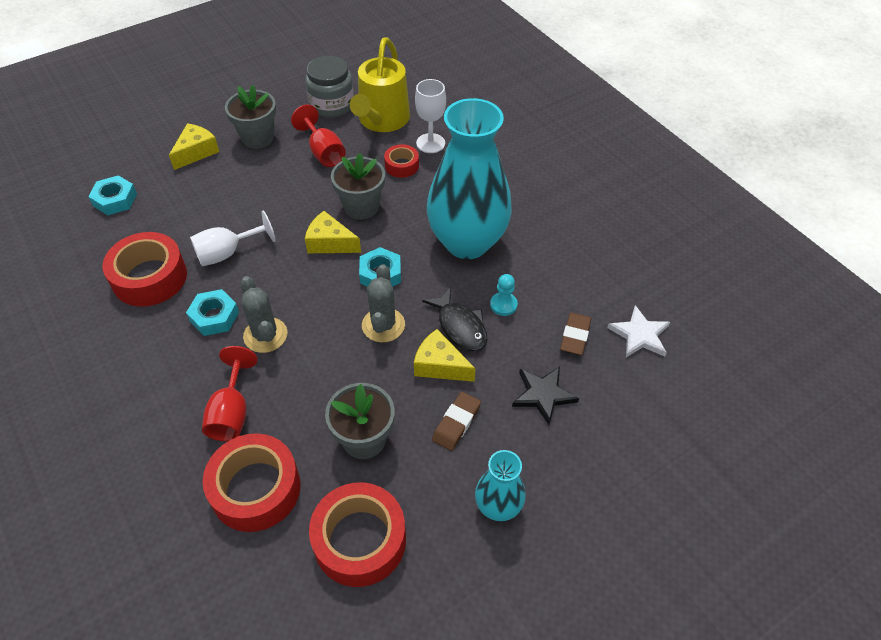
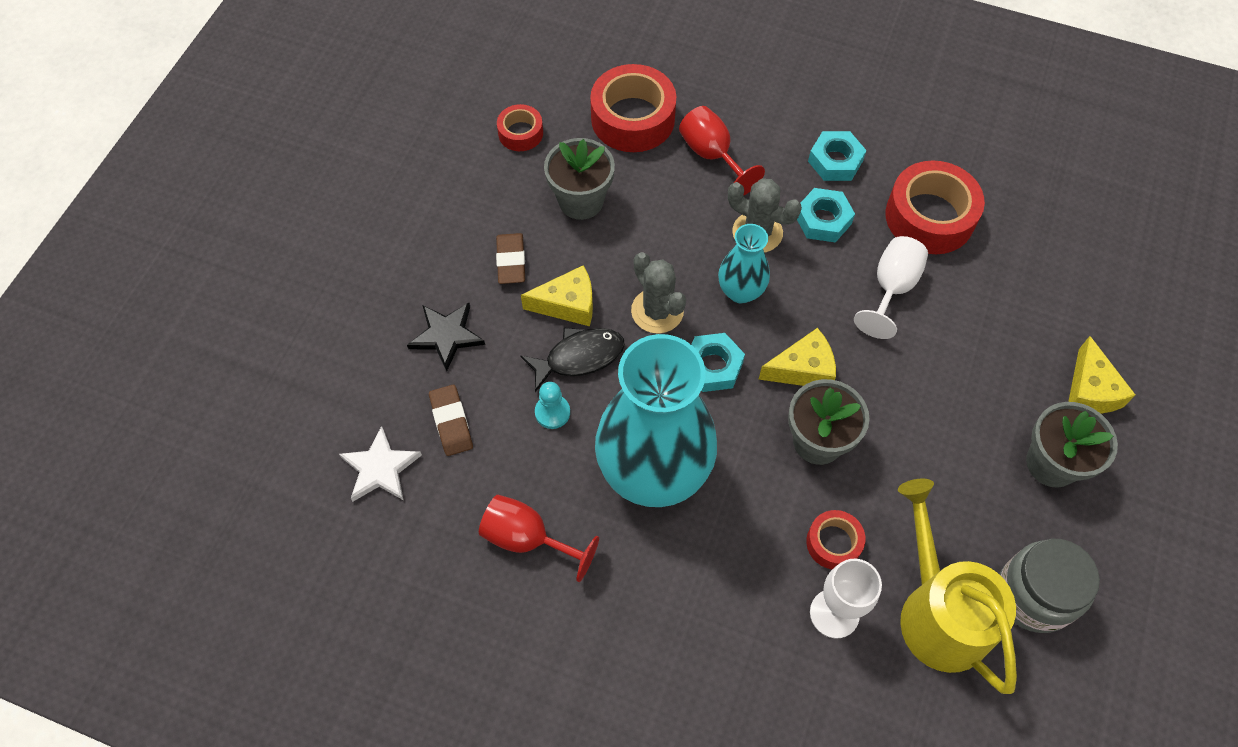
camera: 145 degrees right, 10 degrees up
turquoise nut [88,175,137,215] -> turquoise nut moved to [808,131,867,181]
red goblet [291,105,346,167] -> red goblet moved to [479,495,599,582]
red tape [309,482,406,587] -> red tape [497,104,543,151], size x0.53
black fish [422,287,487,352] -> black fish turned 135 degrees clockwise [520,328,625,392]
turquoise vase [475,450,526,521] -> turquoise vase moved to [718,224,770,303]

